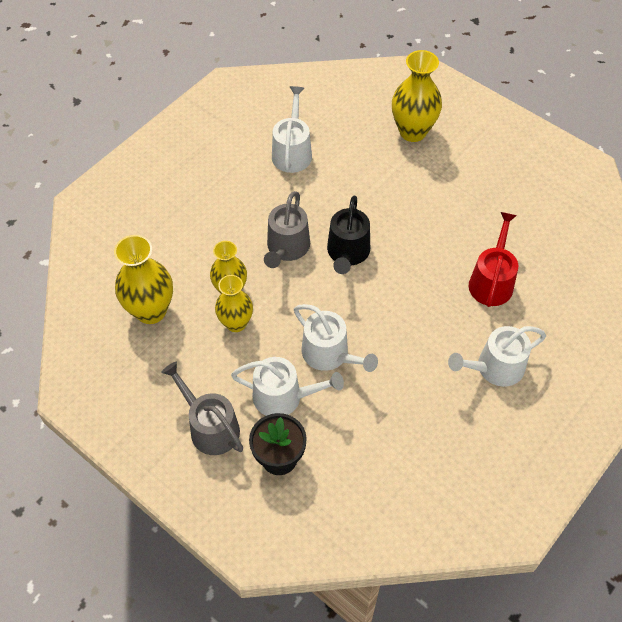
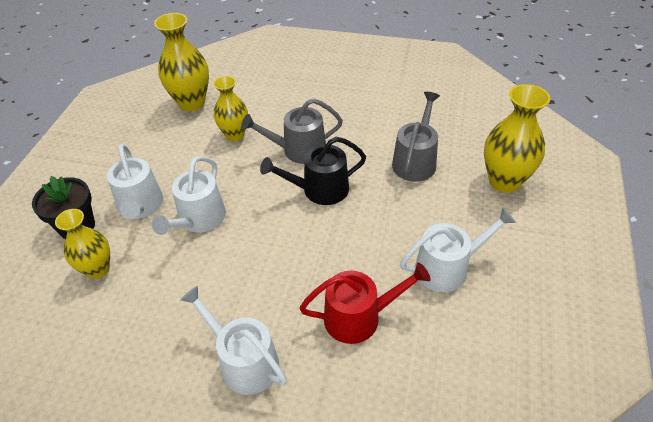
camera: 65 degrees right, 10 degrees down
grey watering can [161,362,243,455] -> grey watering can moved to [392,92,440,182]
yellow vase [215,275,253,332] -> yellow vase moved to [55,209,110,279]
white watering can [272,86,312,173] -> white watering can moved to [400,207,516,292]

